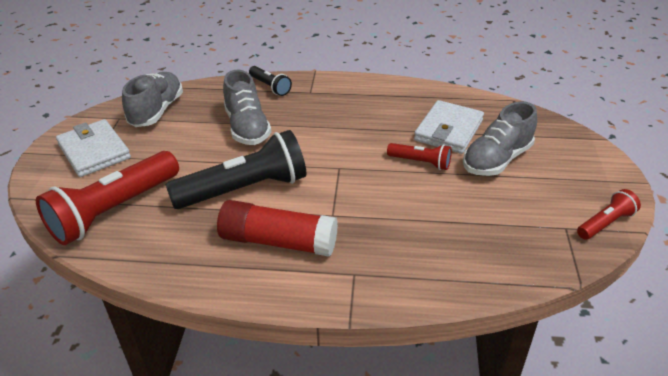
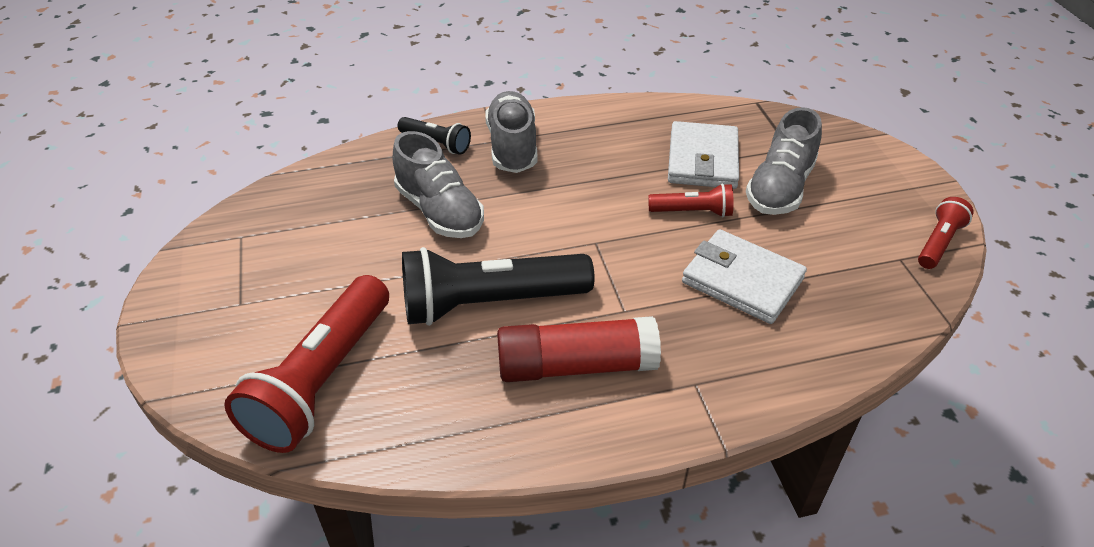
camera: 20 degrees left, 5 degrees up
white wallet [56,119,131,177] -> white wallet moved to [682,229,807,324]
grey shoe [122,72,183,127] -> grey shoe moved to [485,91,538,173]
black flashlight [166,130,306,209] -> black flashlight turned 150 degrees counterclockwise [402,247,595,326]

